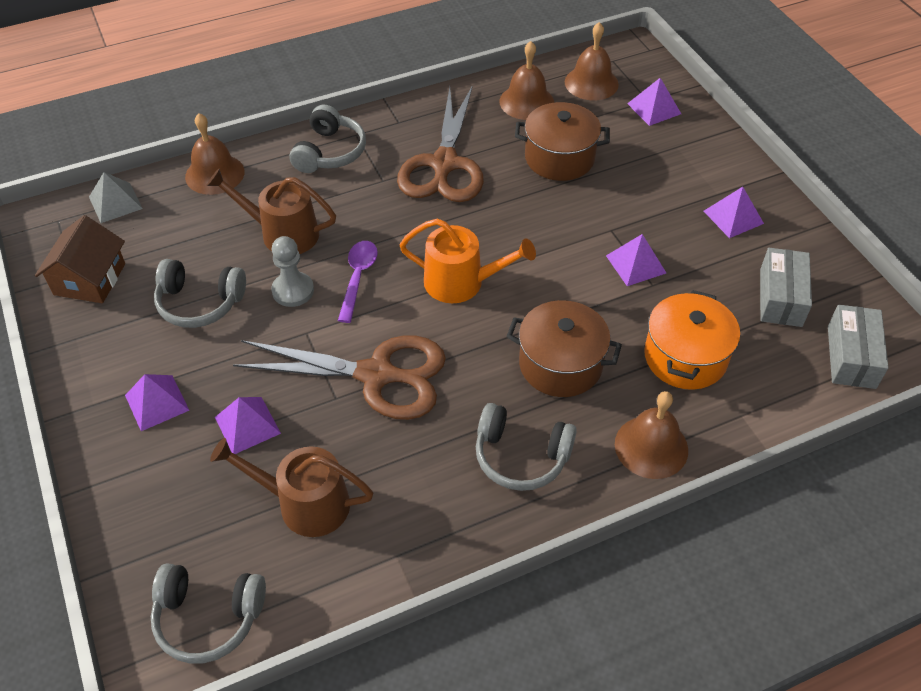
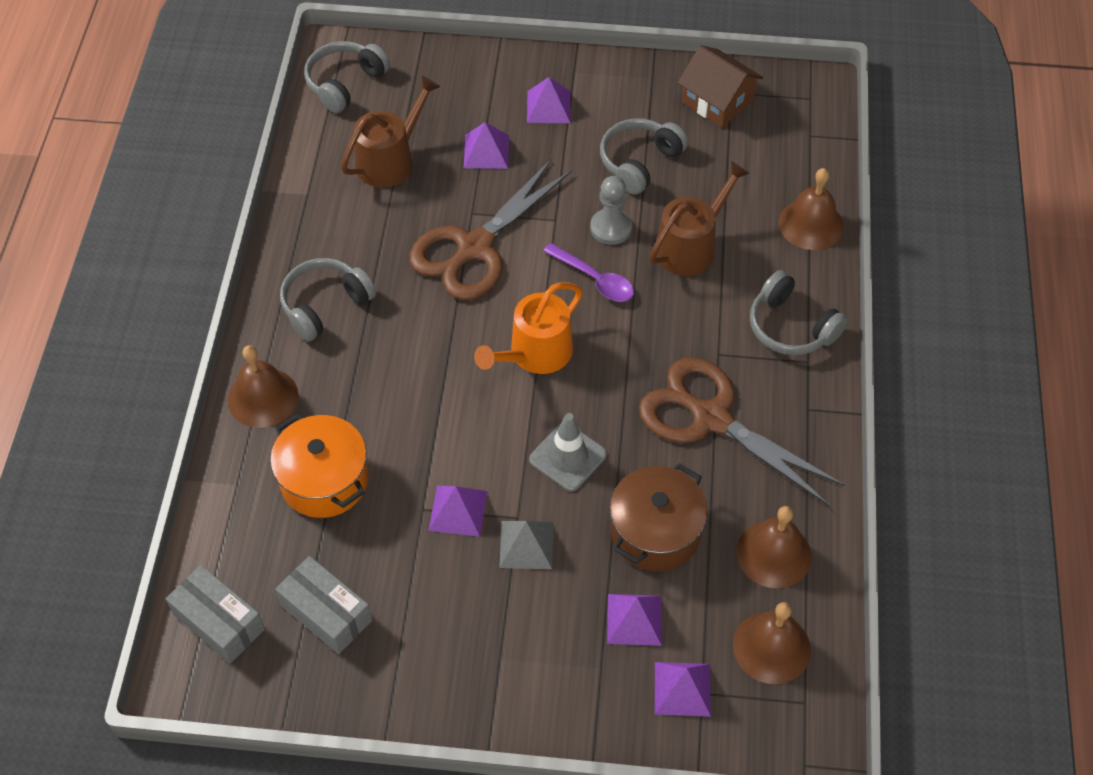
camera: 120 degrees right, 5 degrees up
grey pyramid [89,172,143,223] -> grey pyramid moved to [499,521,554,569]
brown pot [506,300,622,397] -> none
purple pyramid [704,187,764,238] -> purple pyramid moved to [607,594,662,646]
none -> grey traffic cone [529,413,607,491]

